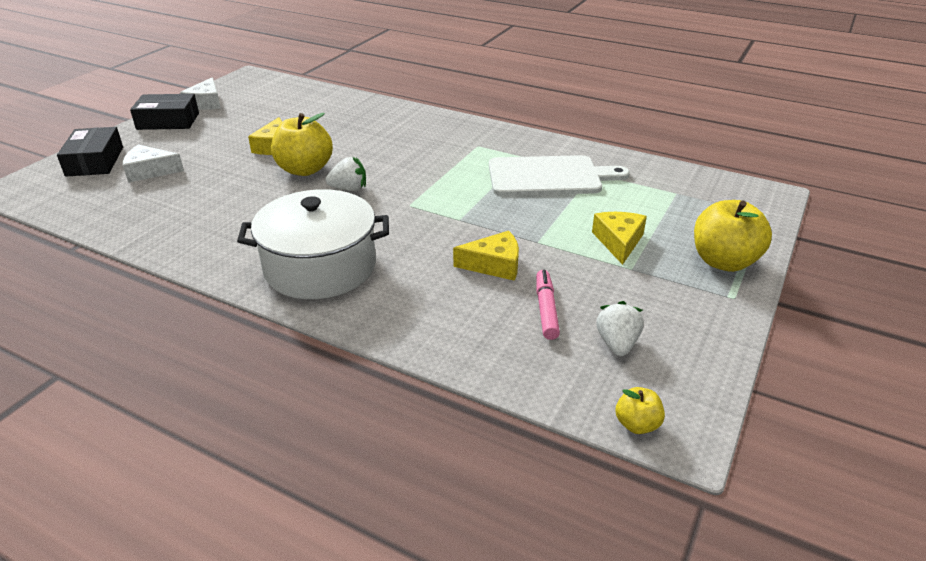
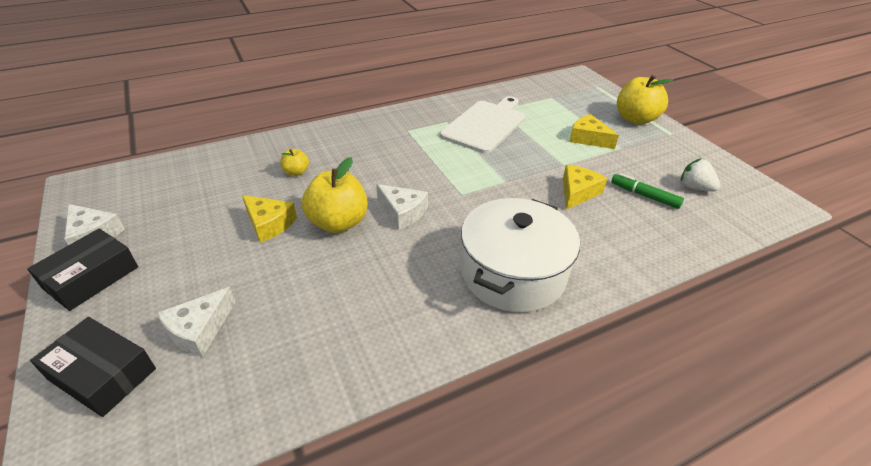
camera: 55 degrees left, 5 degrees up
white strawberry [325,157,366,191] -> white cheese [376,184,428,230]
pink marker [536,270,560,340] -> green marker [611,173,684,209]
yellow apple [615,387,665,434] -> yellow apple moved to [281,149,309,176]

